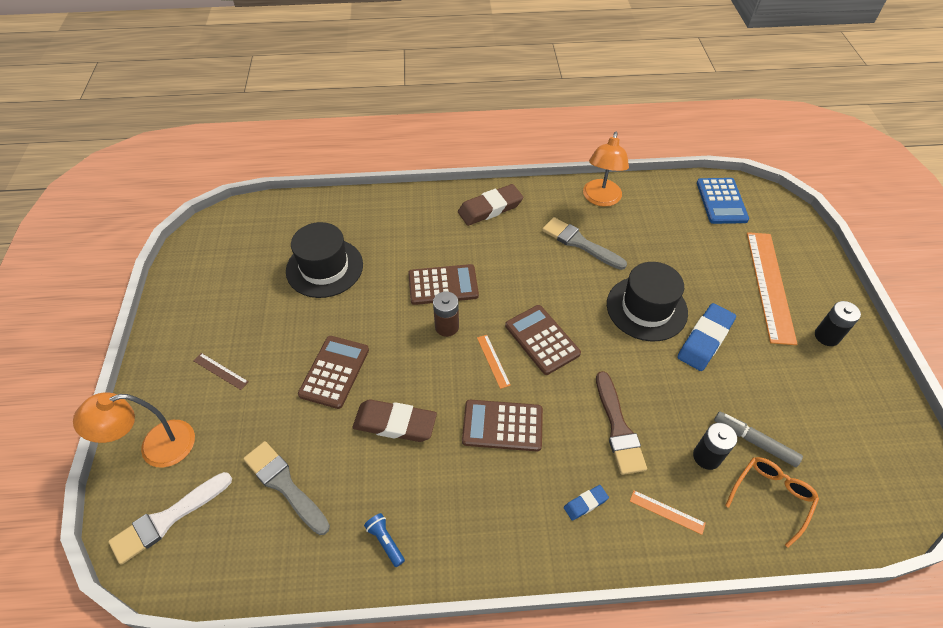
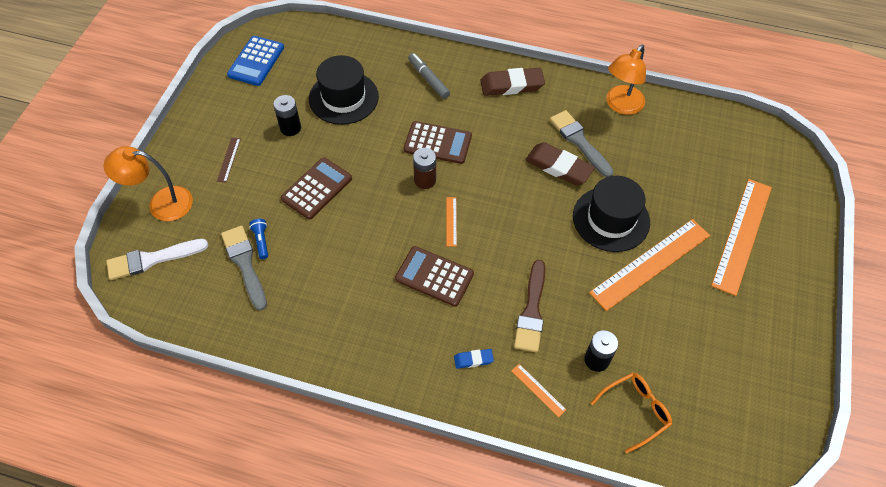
camera: 20 degrees right, 5 degrees up
brown ruler [193,353,249,390] -> brown ruler turned 45 degrees clockwise [217,138,241,182]
brown eraser [353,399,437,442] -> brown eraser moved to [525,142,595,185]
blue flashlight [364,513,405,567] -> blue flashlight moved to [249,219,268,259]
brown calculator [505,305,581,375] -> none
blue eraser [677,303,736,371] -> orange ruler [589,219,710,311]
blue calculator [697,178,749,224] -> blue calculator moved to [227,36,284,86]
grey marker [714,411,803,467] -> grey marker moved to [408,53,450,99]
black battery [815,301,861,346] -> black battery moved to [273,95,301,136]

